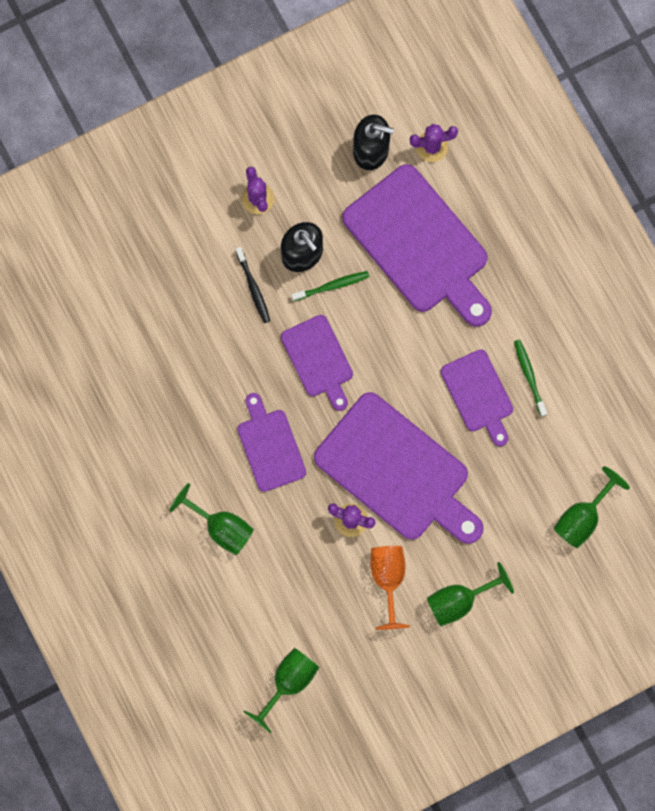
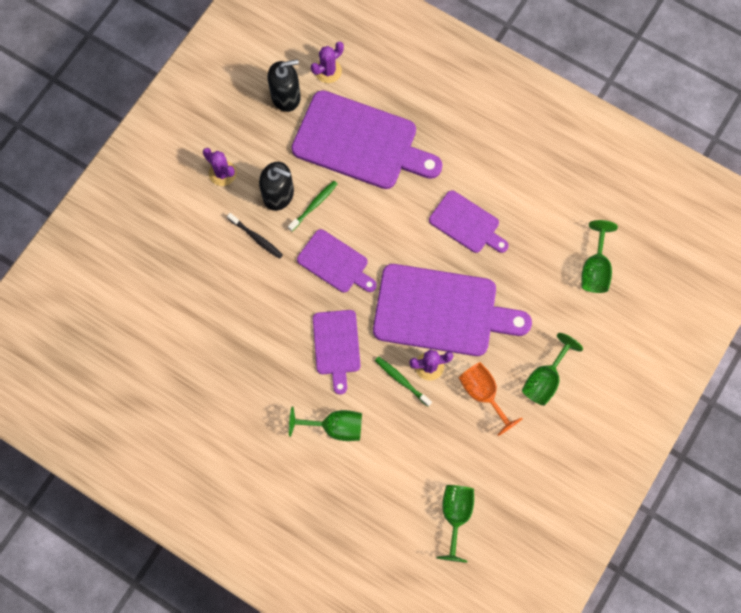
camera: 30 degrees left, 5 degrees down
purple cutting board [237,393,306,492] -> purple cutting board turned 135 degrees counterclockwise [313,310,361,395]
green toothbrush [514,339,547,417] -> green toothbrush moved to [375,356,432,407]

